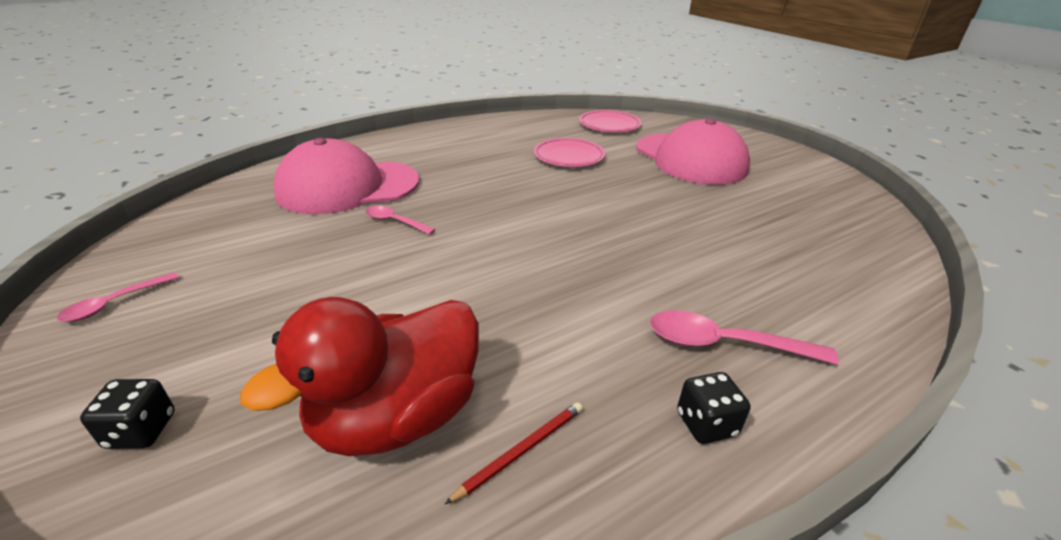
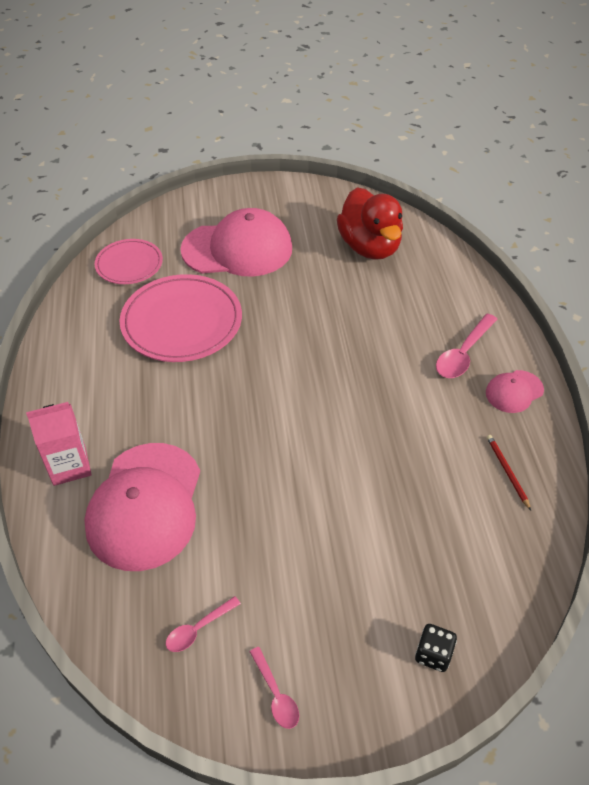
camera: 65 degrees left, 15 degrees up
red duck [240,297,479,456] -> red duck moved to [337,188,403,260]
pink spoon [365,206,436,234] -> pink spoon moved to [166,596,241,652]
pink plate [534,138,605,167] -> pink plate [120,274,242,362], size x1.68
black dice [677,372,750,444] -> pink cap [486,370,544,413]
none -> pink carton [26,402,92,486]

